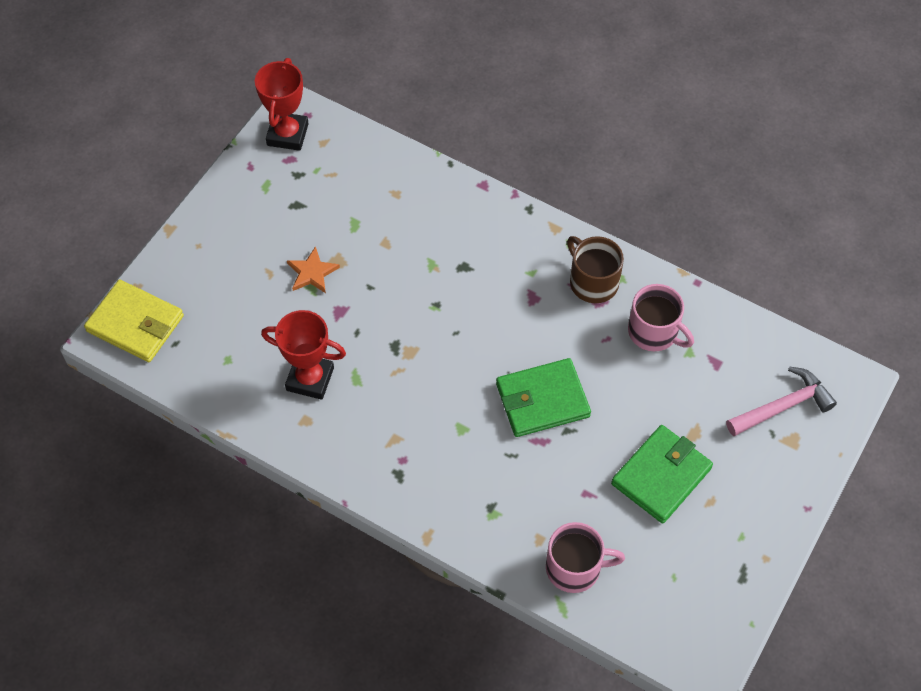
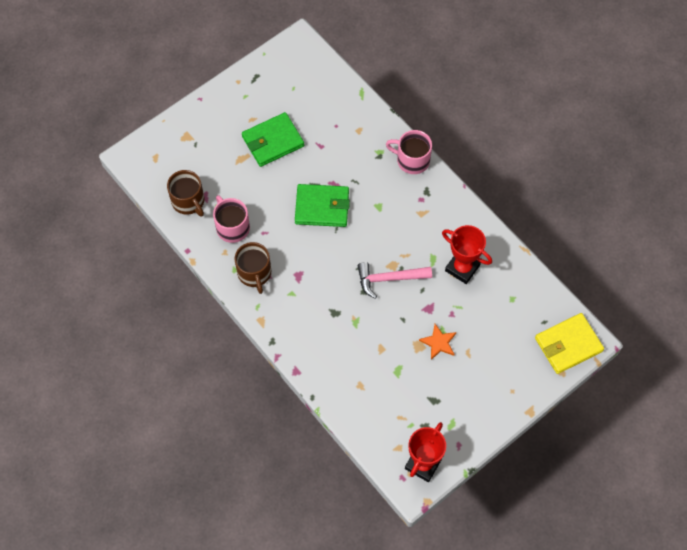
camera: 160 degrees left, 5 degrees up
yellow wallet [84,280,184,362] -> yellow wallet turned 75 degrees counterclockwise [535,313,604,374]
pink mug [546,522,625,593] -> pink mug moved to [386,130,432,174]
pink hammer [726,366,837,436] -> pink hammer moved to [358,262,432,299]
none -> brown mug [167,170,204,217]

